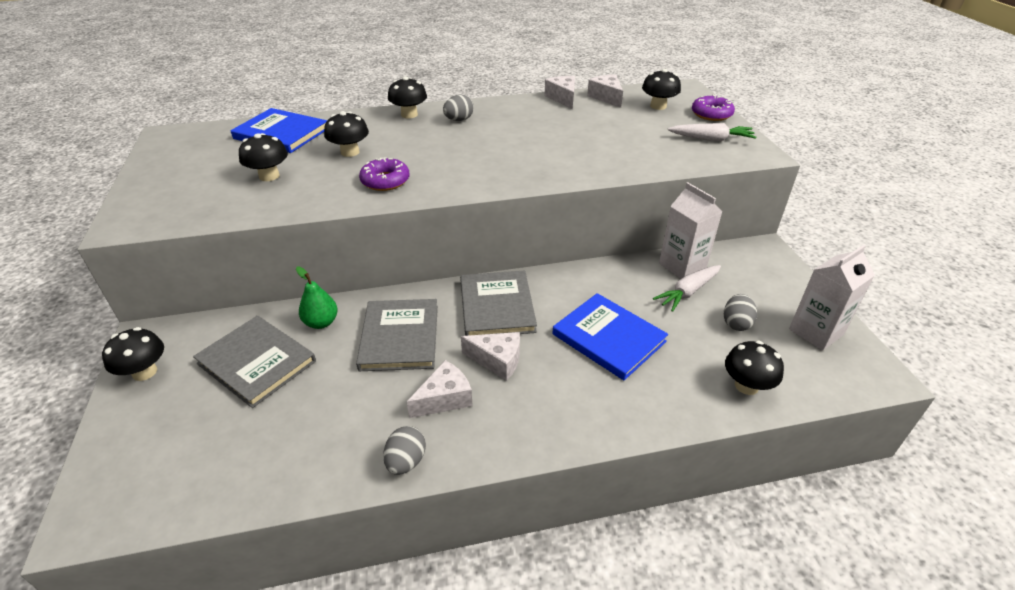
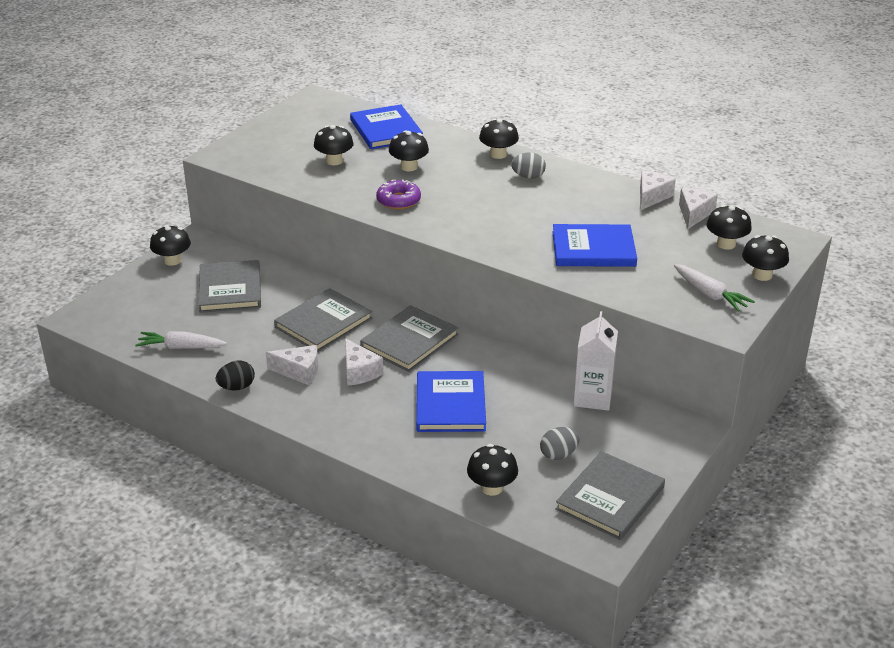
camera: 45 degrees right, 5 degrees down
green pear [296,266,338,329] -> none
grey egg [383,426,426,475] -> black egg [216,361,255,390]
white carrot [653,265,721,312] -> white carrot moved to [135,331,227,349]
purple donut [692,94,735,121] -> black mushroom [742,235,789,281]
white carton [789,245,875,351] -> grey book [555,451,665,540]
none -> blue book [553,224,637,267]

